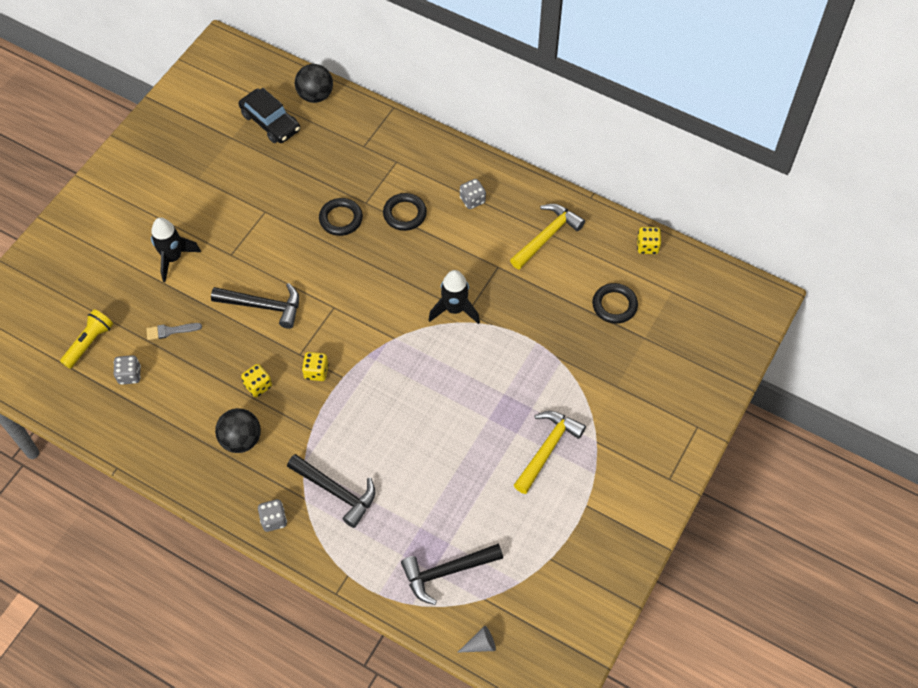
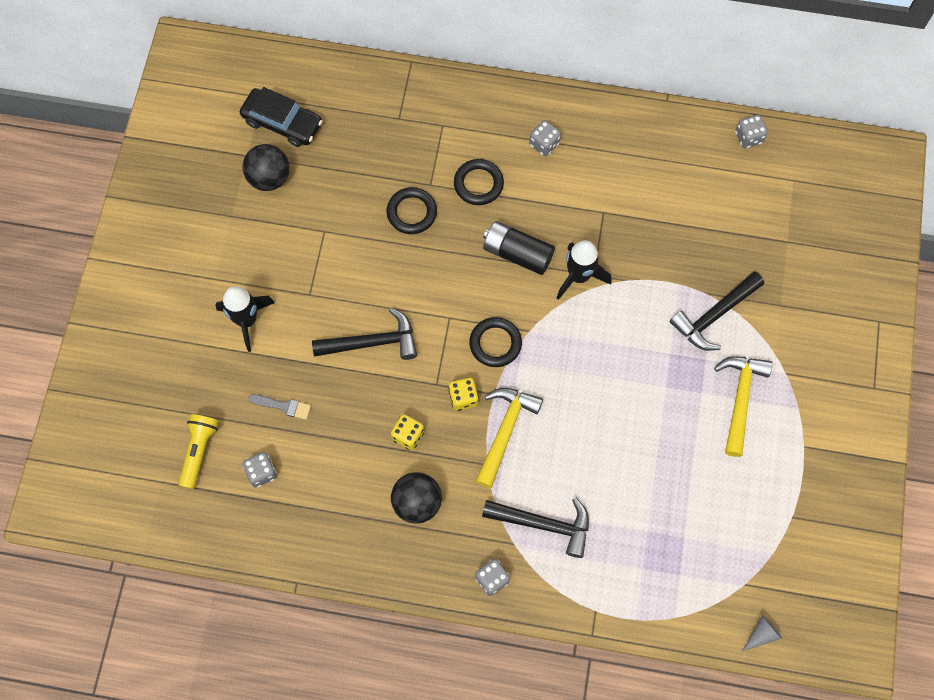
camera: 20 degrees left, 10 degrees up
grey brush [146,323,202,340] -> grey brush turned 135 degrees counterclockwise [248,394,311,420]
black ball [295,64,333,103] -> black ball moved to [242,144,290,191]
black hammer [401,544,503,605] -> black hammer moved to [670,272,764,351]
yellow hammer [510,204,585,270] -> yellow hammer moved to [475,388,543,488]
black ring [592,283,638,324] -> black ring moved to [469,317,522,367]
yellow dice [637,227,661,254] -> grey dice [735,115,768,148]
none -> black battery [483,221,555,275]

